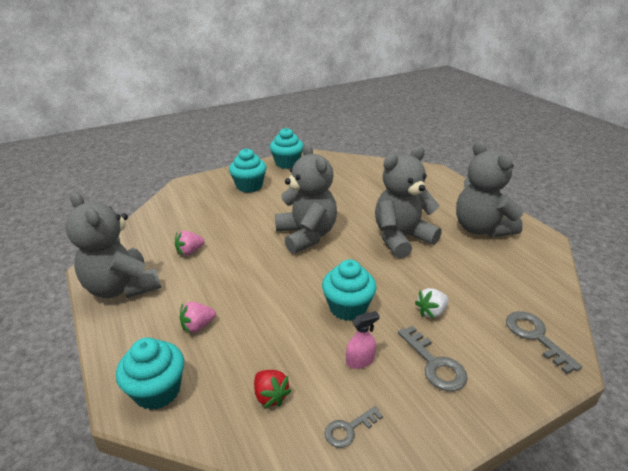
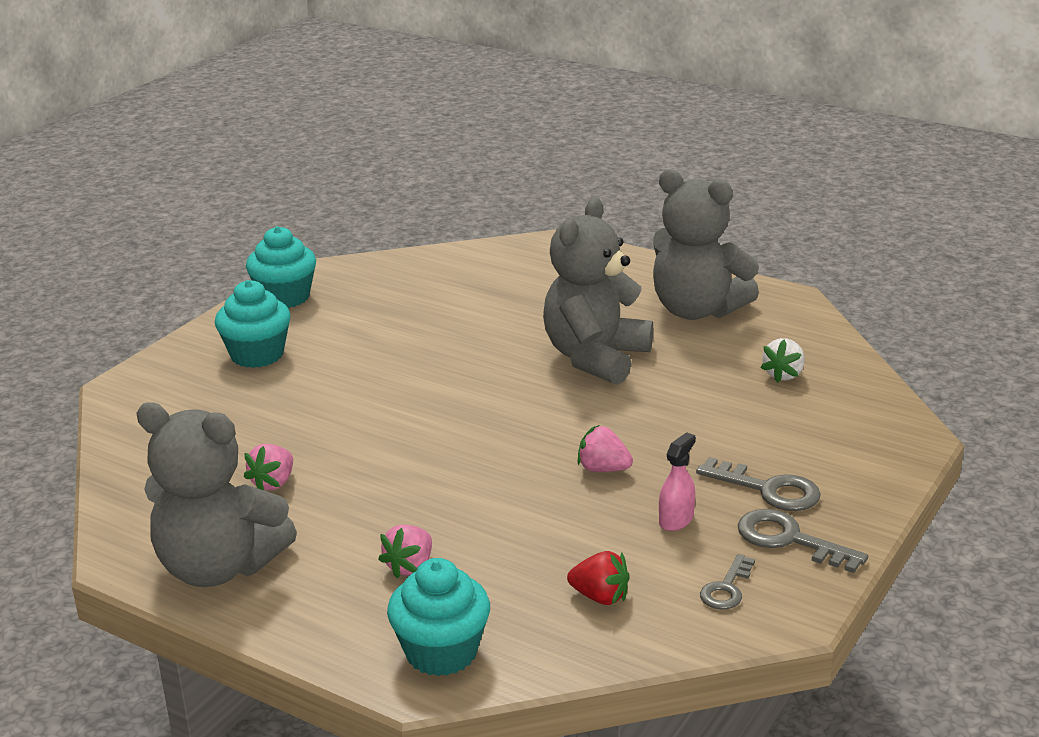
camera: 30 degrees left, 5 degrees down
grey teddy bear [275,143,337,254] -> none
turquoise cupcake [322,260,377,321] -> pink strawberry [578,425,633,472]
white strawberry [415,288,449,318] -> white strawberry moved to [761,338,805,383]
grey key [506,311,582,374] -> grey key moved to [738,509,868,573]

